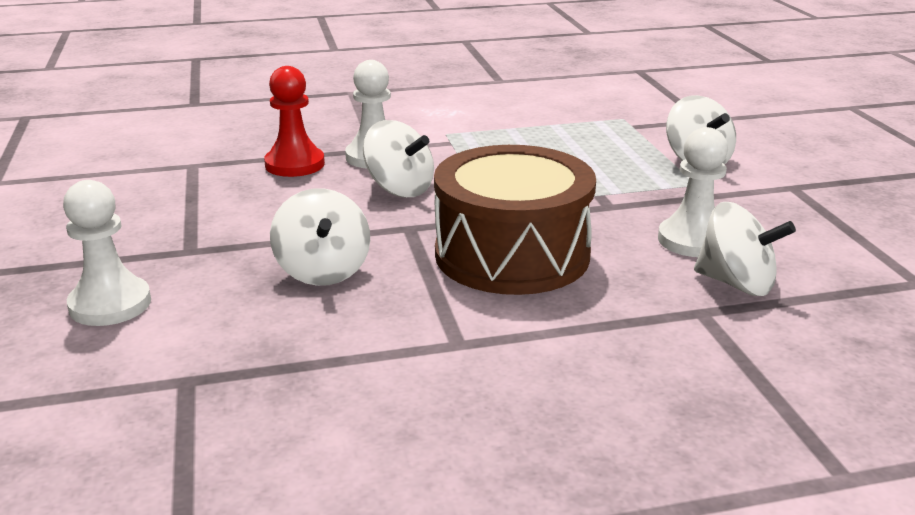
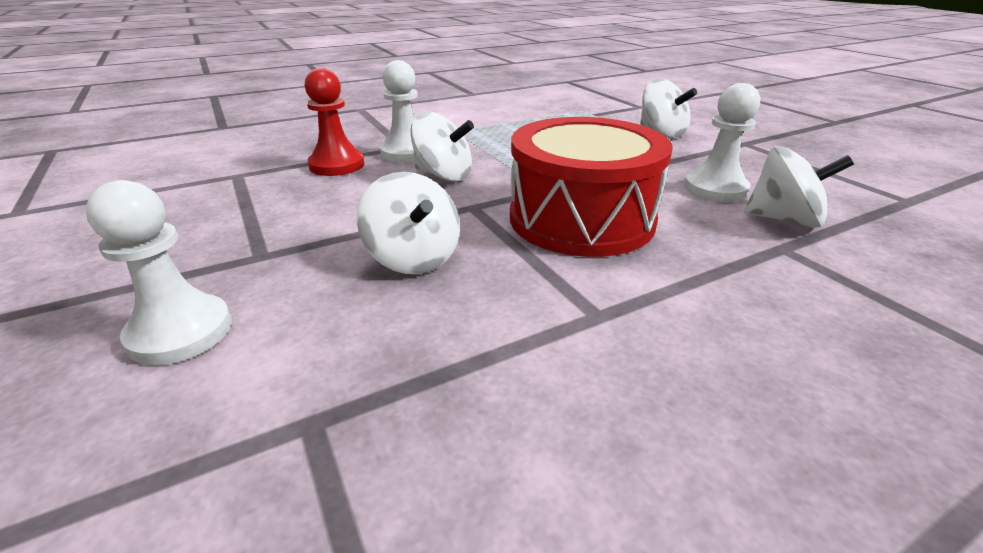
camera: 15 degrees left, 5 degrees up
brown drum [434,145,596,295] -> red drum [510,117,673,257]

